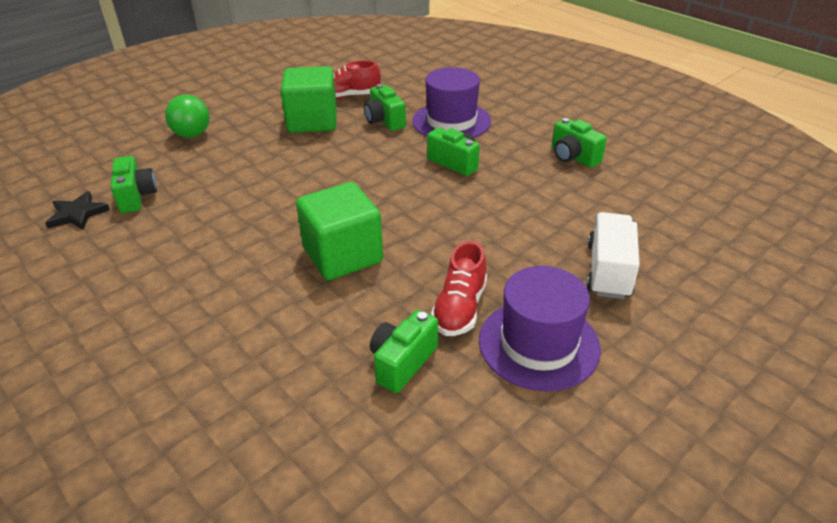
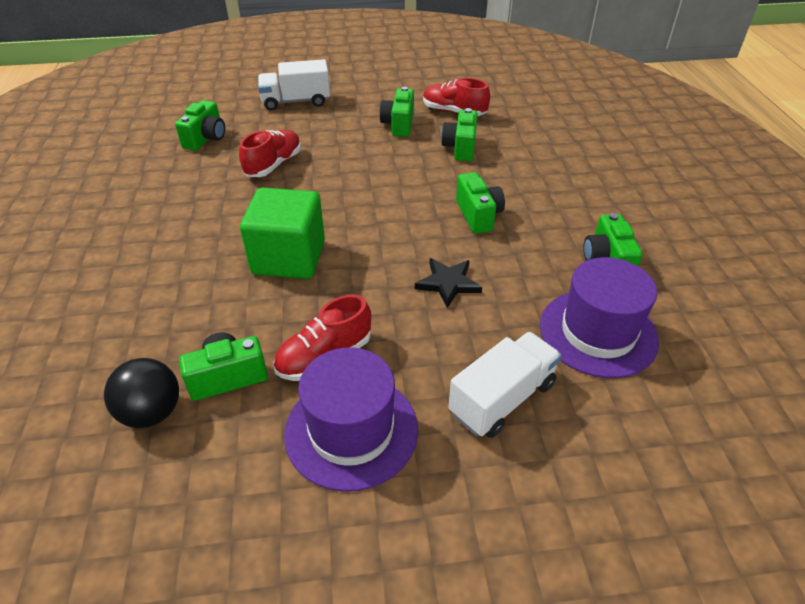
camera: 35 degrees right, 5 degrees up
black star [45,191,110,230] -> black star moved to [415,258,482,308]
green ball [165,95,210,138] -> white truck [258,59,330,110]
green cube [280,66,337,133] -> green camera [379,87,414,137]
purple hat [412,67,491,138] -> purple hat moved to [540,257,659,378]
none -> black ball [104,358,179,428]
none -> red shoe [239,130,301,177]

